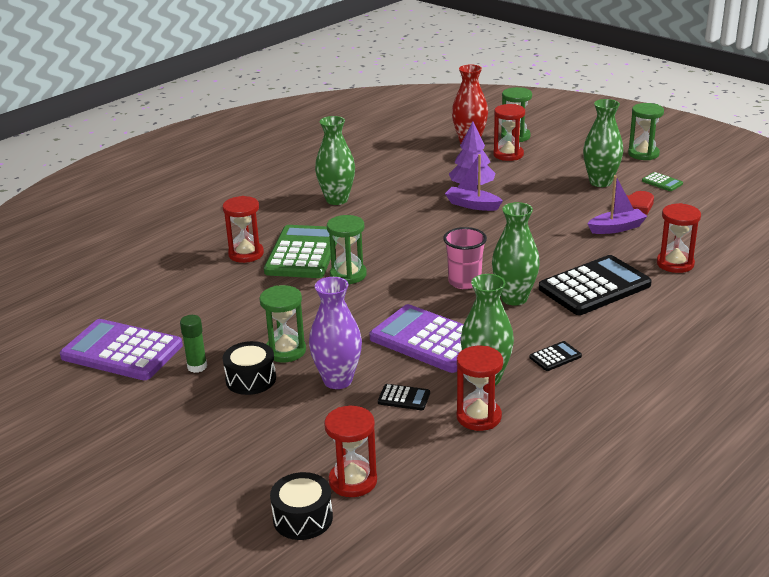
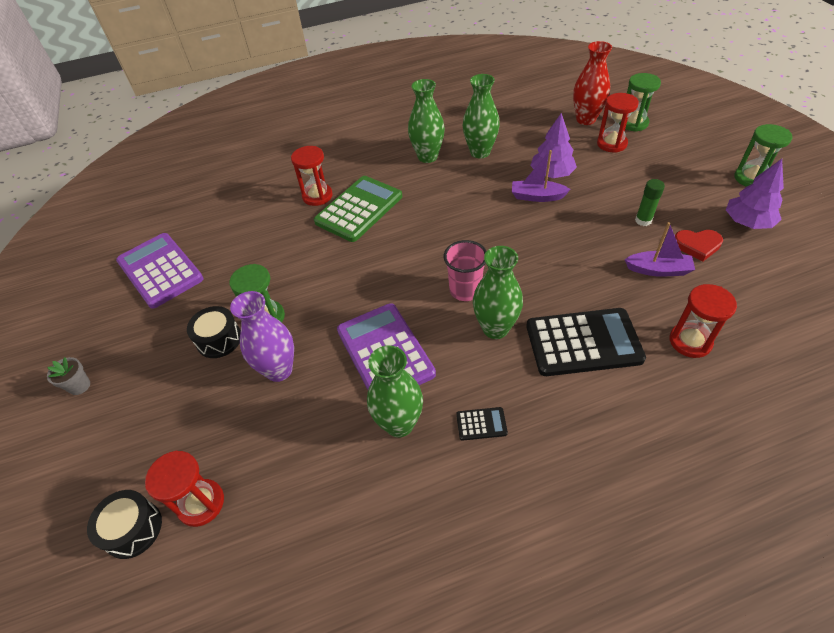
camera: 30 degrees right, 20 degrees up
green glue stick [180,315,207,373] -> green glue stick moved to [635,179,665,226]
green hourglass [327,215,367,284] -> none
black calculator [378,384,430,410] -> none
purple boat [445,154,503,211] -> purple boat turned 45 degrees counterclockwise [512,150,571,202]
red hourglass [457,346,503,431] -> none
green vase [583,99,623,187] -> green vase moved to [463,74,500,158]
green calculator [642,172,683,191] -> purple tree [726,159,784,229]
none -> grey flower pot [47,357,90,395]

